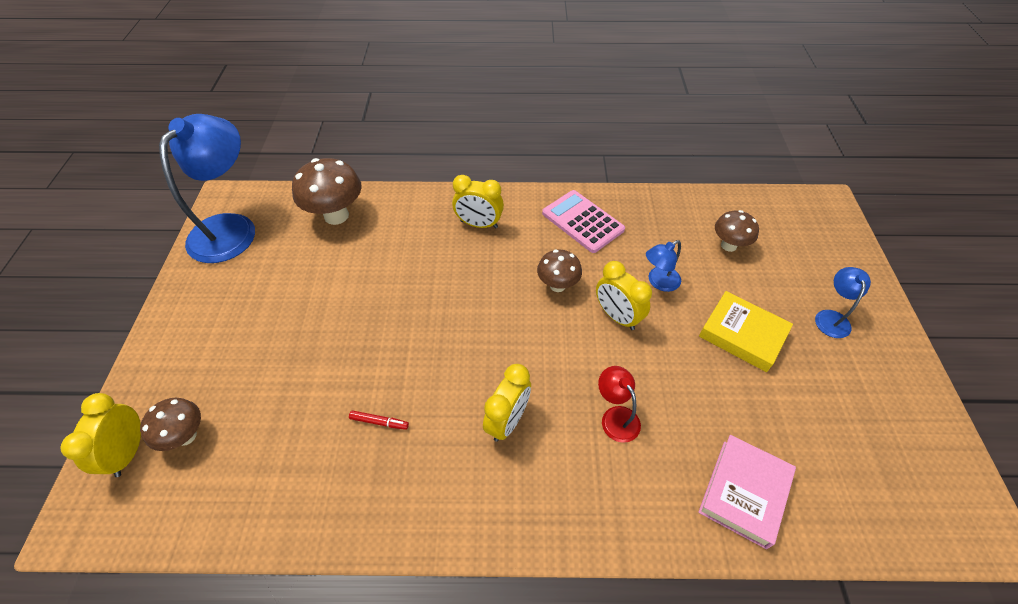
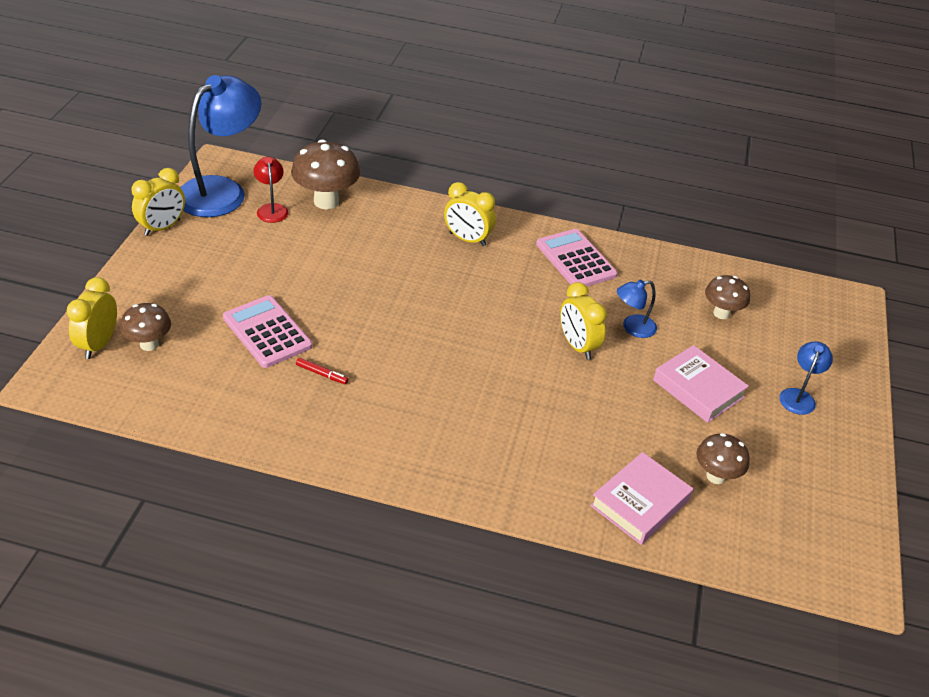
camera: 10 degrees right, 10 degrees down
yellow clock [483,364,531,442] -> yellow clock moved to [131,168,185,236]
brown mushroom [537,250,582,292] -> brown mushroom moved to [696,433,750,484]
red lamp [598,366,641,443] -> red lamp moved to [254,157,289,223]
yellow book [699,291,793,372] -> pink book [653,345,749,423]
none -> pink calculator [223,295,312,368]

